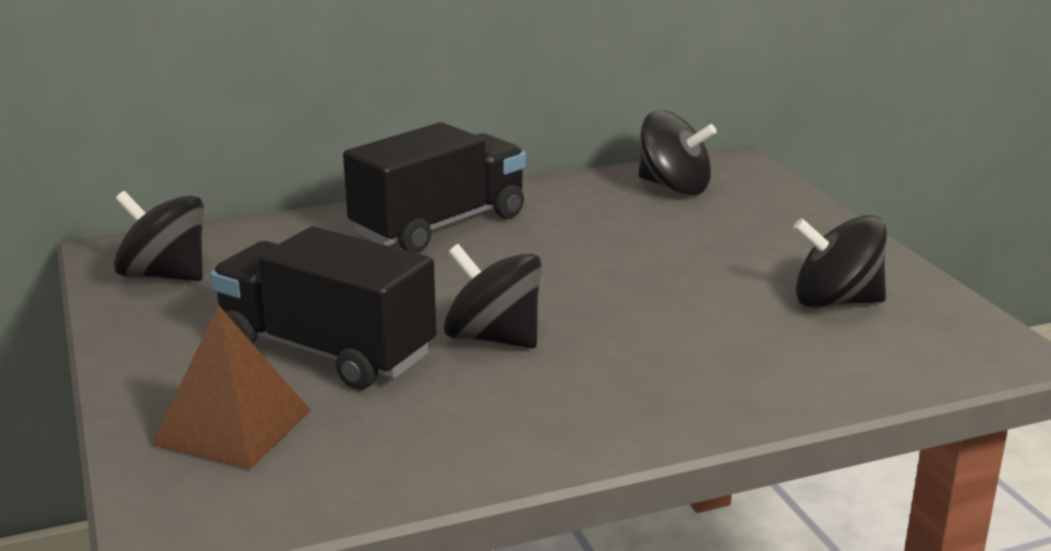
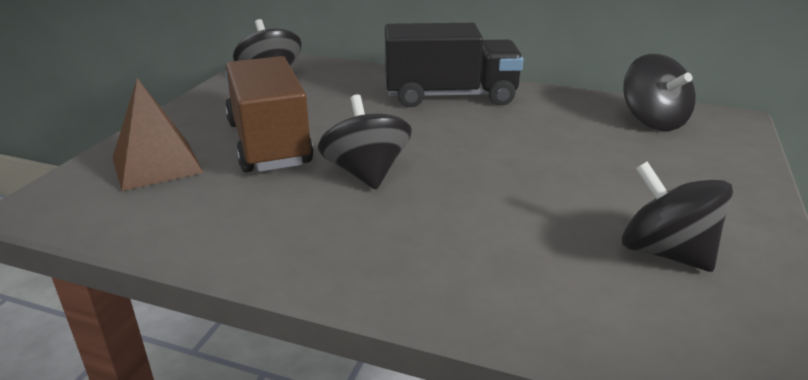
camera: 40 degrees right, 5 degrees up
black truck [210,226,436,389] -> brown truck [225,56,313,172]

